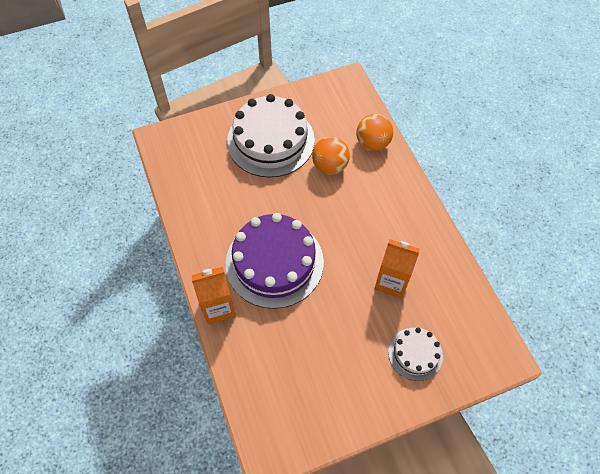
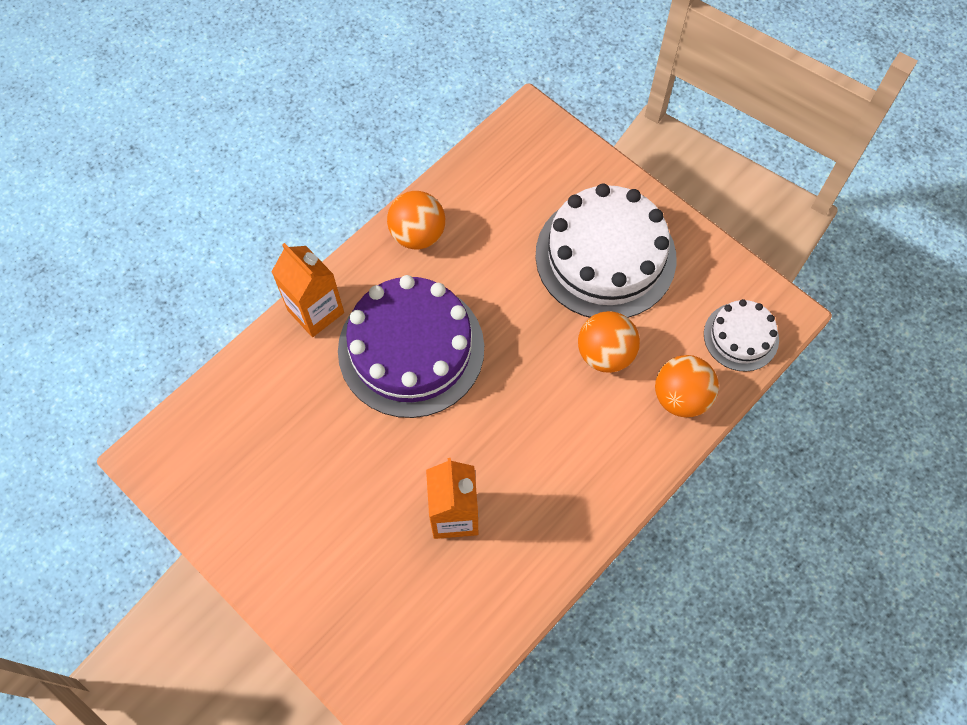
camera: 65 degrees right, 5 degrees up
white cake [388,328,443,381] -> white cake moved to [704,299,779,372]
none -> orange ball [387,191,445,249]

